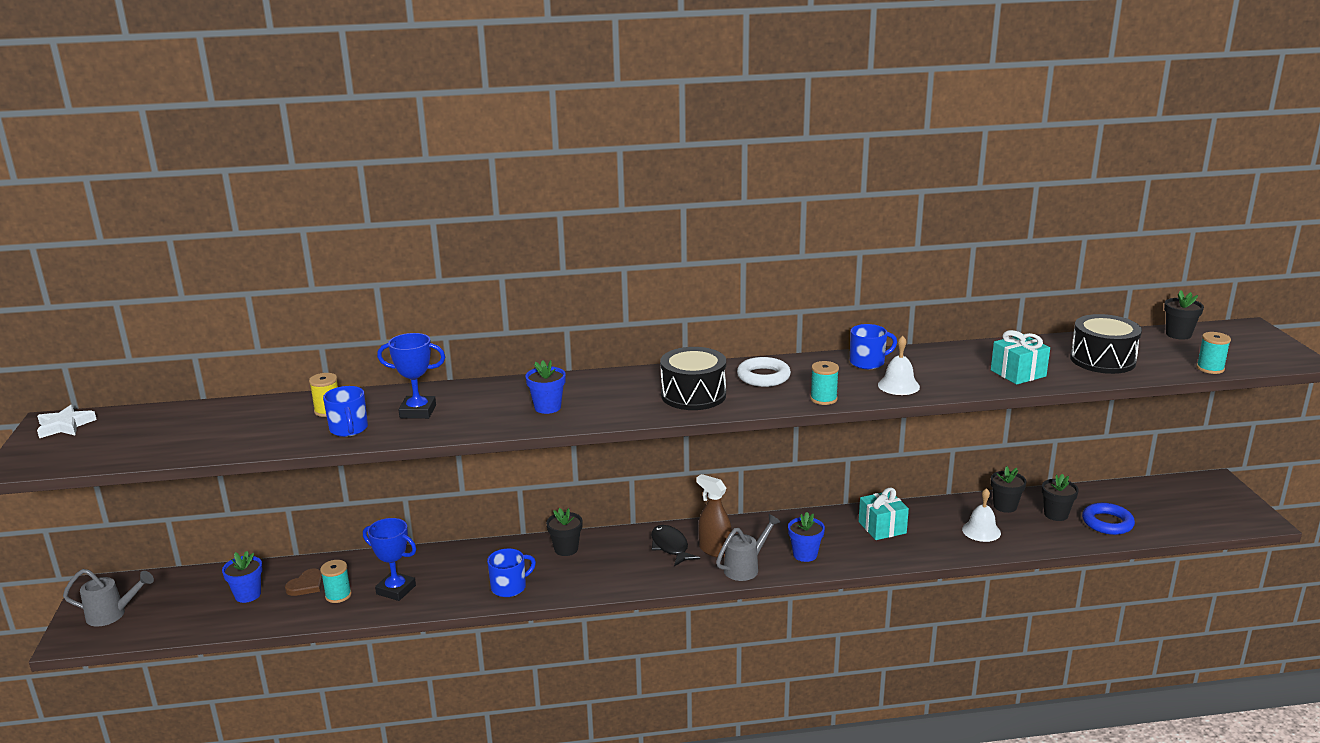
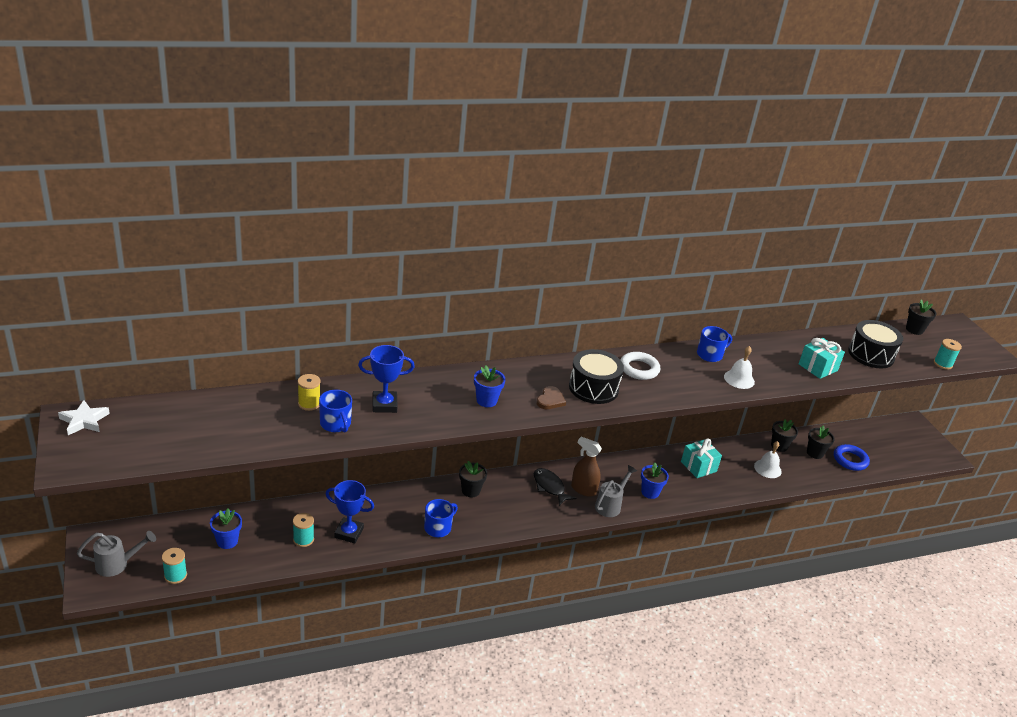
camera: 15 degrees left, 10 degrees up
brown heart [285,569,323,596] -> brown heart moved to [536,386,566,409]
turquoise spool [810,361,839,405] -> turquoise spool moved to [162,548,187,584]

